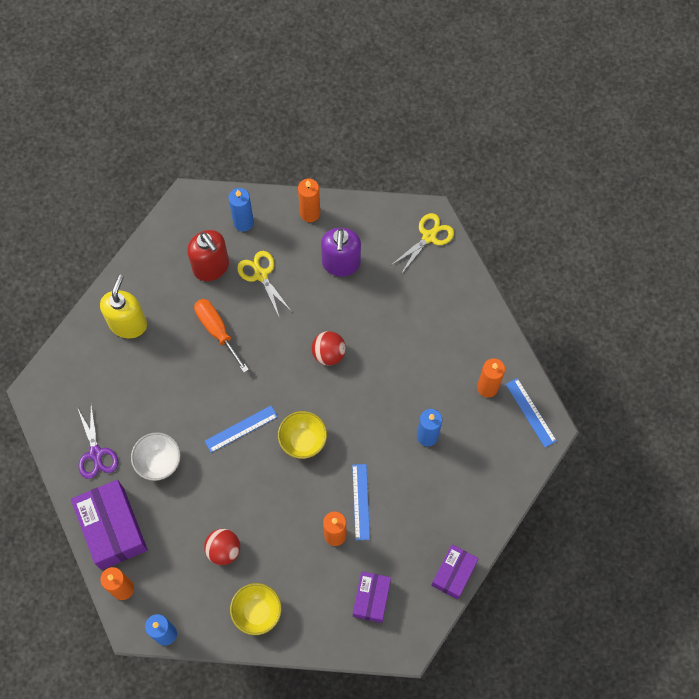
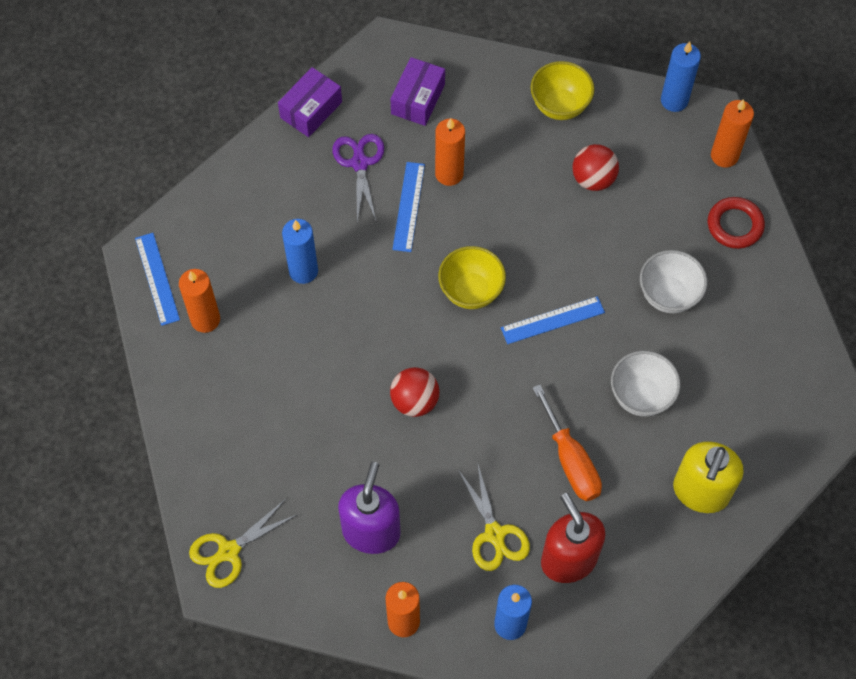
camera: 170 degrees left, 5 degrees down
purple box [71,480,148,570] -> red ring [708,197,765,249]
purple scissors [77,405,118,479] -> purple scissors moved to [332,134,384,222]
none -> white bowl [611,351,681,417]

